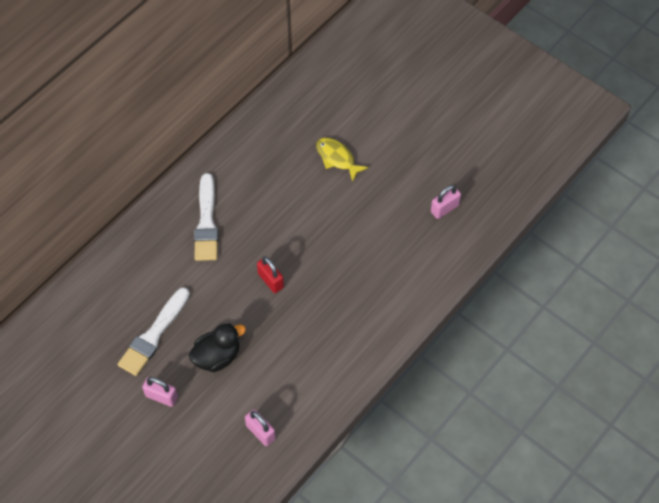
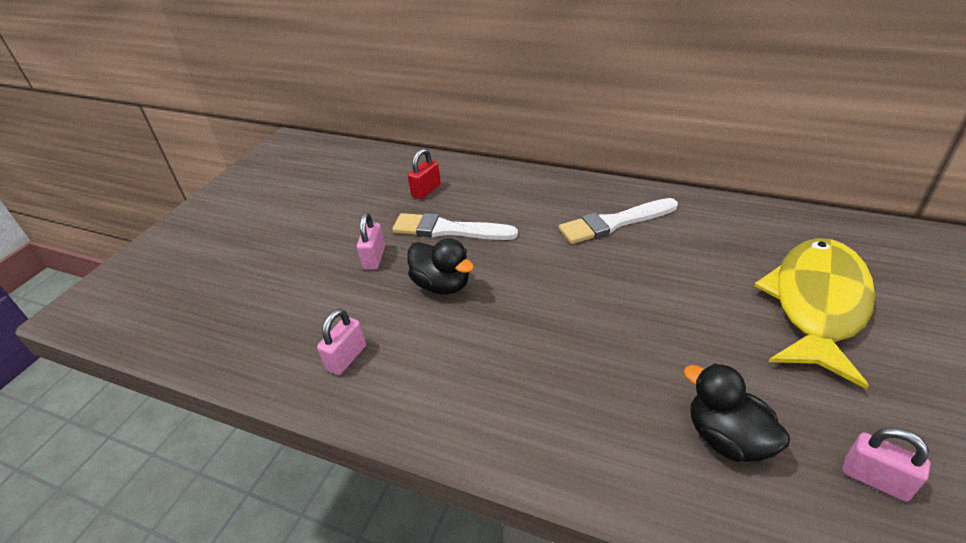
camera: 75 degrees right, 20 degrees down
red padlock [257,257,284,293] -> red padlock moved to [408,148,441,199]
yellow fish [316,138,369,182] -> yellow fish [754,238,875,389], size x2.09
none -> black duck [683,363,790,462]

